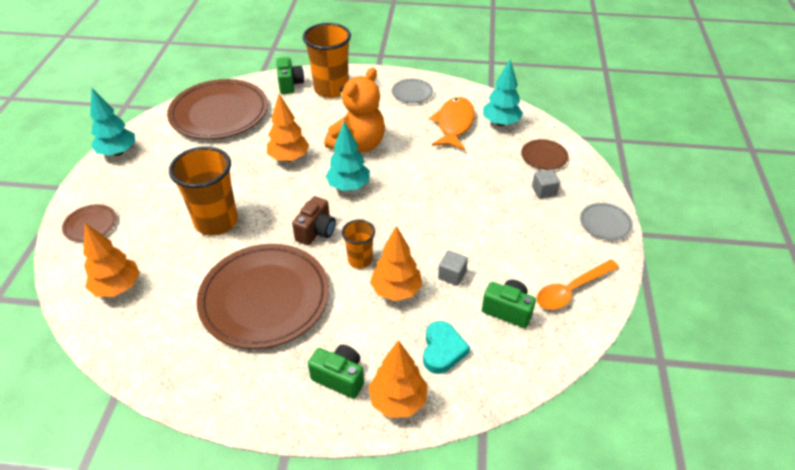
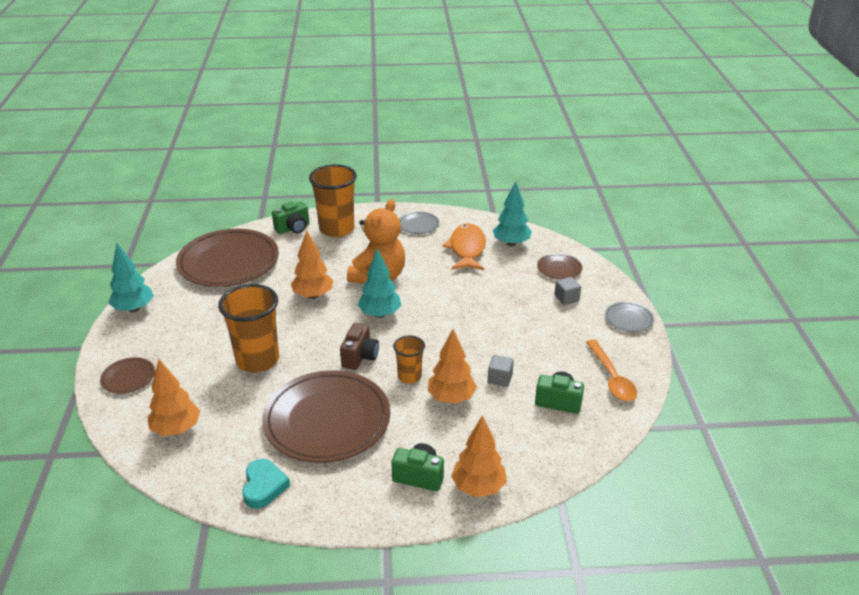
camera: 10 degrees left, 10 degrees down
green camera [277,57,304,94] -> green camera turned 75 degrees clockwise [272,201,309,234]
turquoise heart [423,321,470,374] -> turquoise heart moved to [242,459,290,509]
orange spoon [537,260,619,310] -> orange spoon turned 60 degrees counterclockwise [586,339,637,401]

